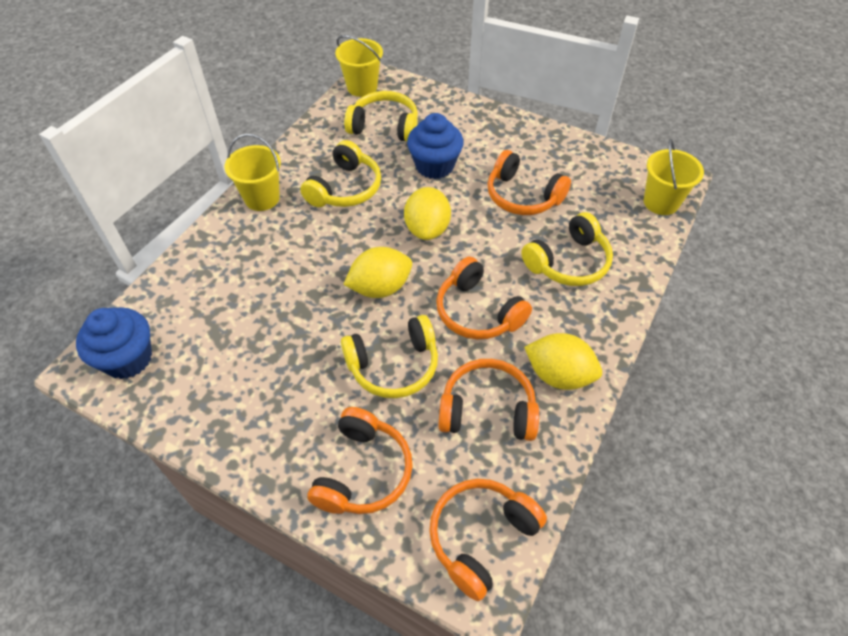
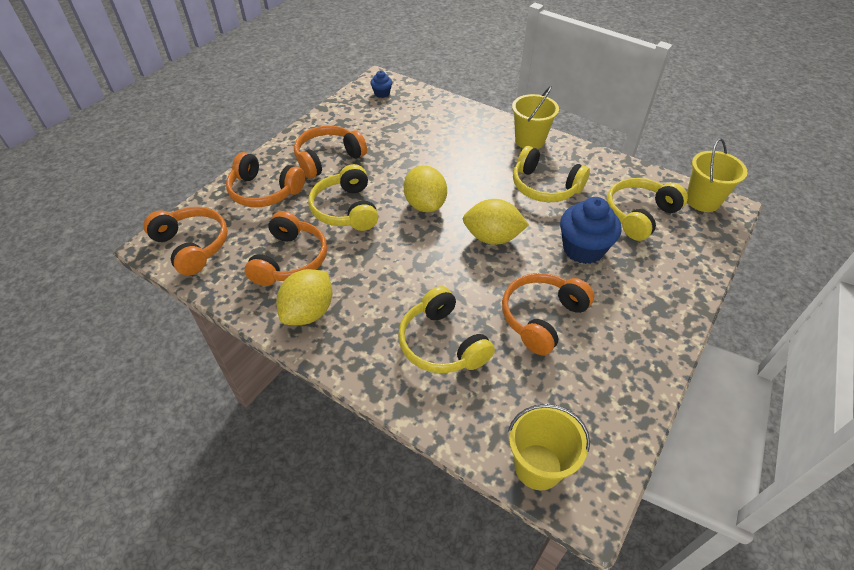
camera: 95 degrees right, 5 degrees down
blue cupcake [76,307,152,379] -> blue cupcake [370,71,392,98], size x0.50
yellow headphones [344,91,418,142] -> yellow headphones turned 150 degrees counterclockwise [606,178,688,241]
orange headphones [436,257,532,340] -> orange headphones moved to [294,126,367,178]

